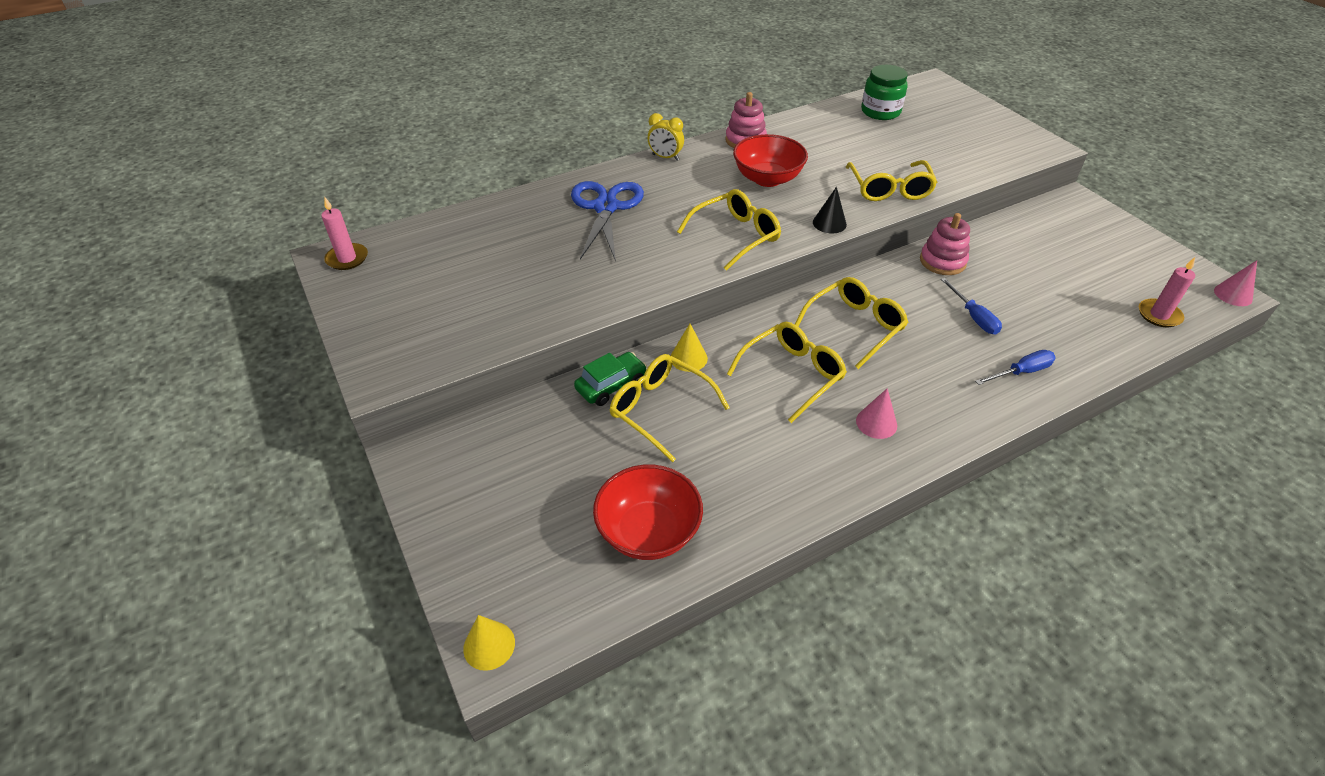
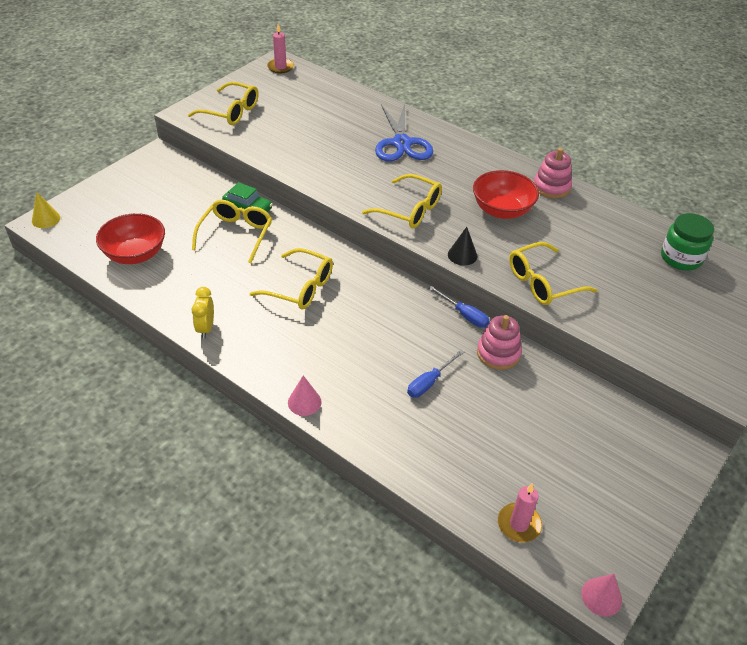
camera: 65 degrees right, 0 degrees up
blue scissors [571,181,644,262] -> blue scissors turned 105 degrees clockwise [375,104,433,161]
yellow clock [648,113,684,161] -> yellow clock moved to [192,287,214,339]
yellow cone [671,324,708,372] -> none
yellow glasses [795,277,908,369] -> yellow glasses moved to [188,82,259,125]
pink cone [856,388,897,439] -> pink cone moved to [288,375,322,416]
blue screwdriver [975,350,1056,385] -> blue screwdriver moved to [429,286,489,328]

